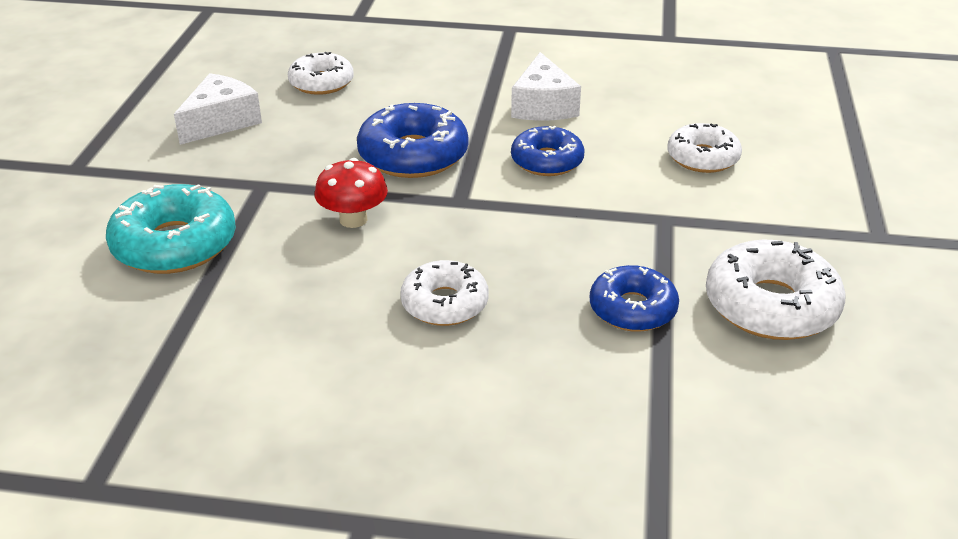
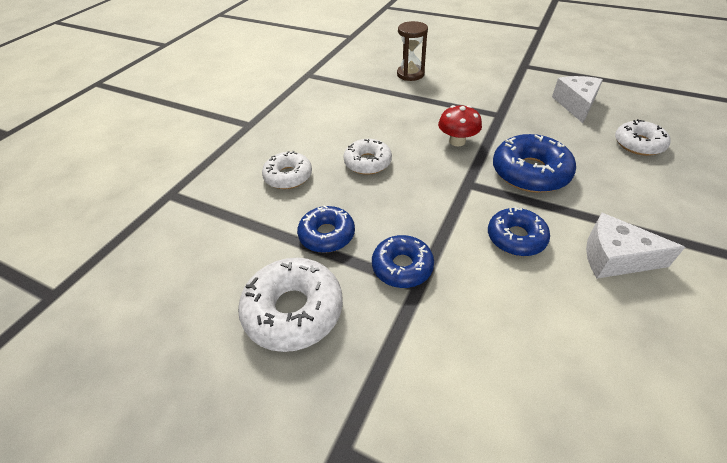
camera: 110 degrees right, 10 degrees up
turquoise donut [106,184,236,274] -> none
white cheese [174,73,262,145] -> white cheese turned 135 degrees counterclockwise [552,76,603,123]
white donut [668,123,742,173] -> white donut moved to [262,151,312,189]
none -> blue donut [372,235,434,288]
none -> brown hourglass [397,21,428,81]

